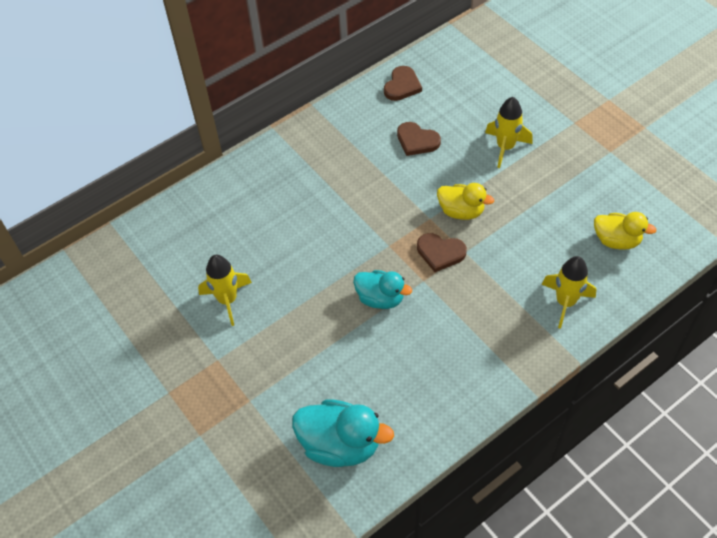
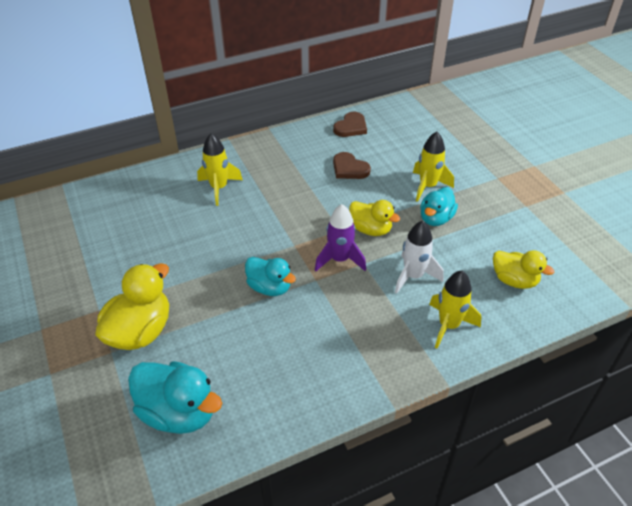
camera: 10 degrees right, 10 degrees down
yellow rocket [198,255,252,326] -> yellow rocket moved to [197,133,243,206]
brown heart [417,233,467,272] -> purple rocket [315,204,366,271]
none -> yellow duck [95,263,169,350]
none -> white rocket [395,221,444,294]
none -> turquoise duck [420,187,458,226]

